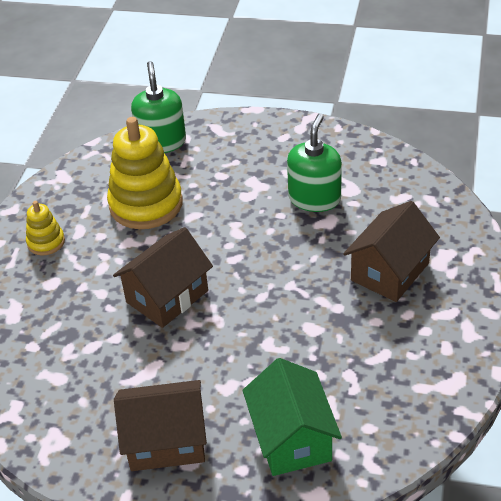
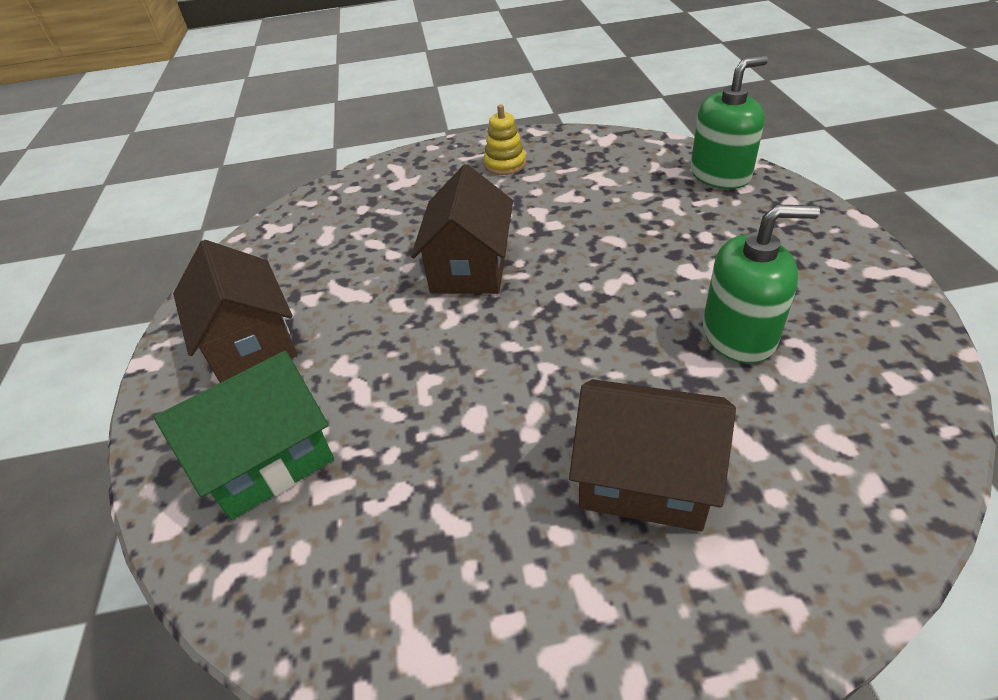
camera: 70 degrees right, 0 degrees up
yellow stacking toy [107,117,183,229] -> none
brown house [113,227,213,328] -> brown house turned 75 degrees clockwise [411,164,513,294]

